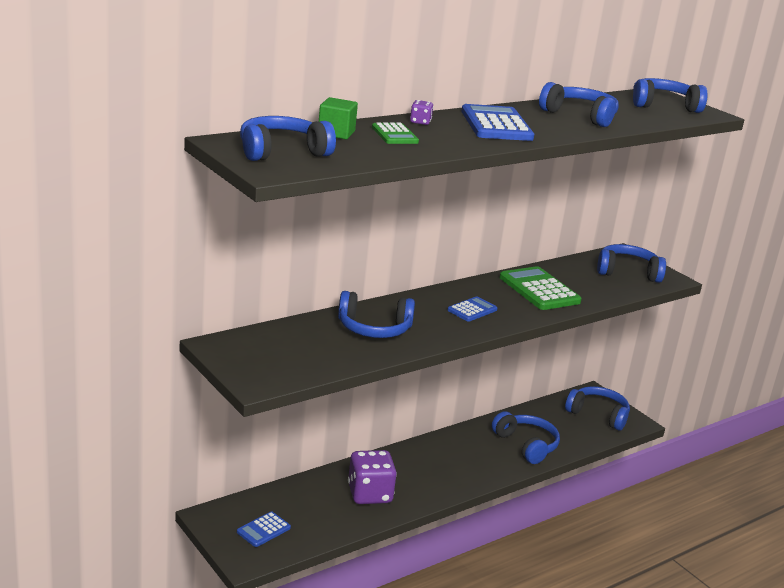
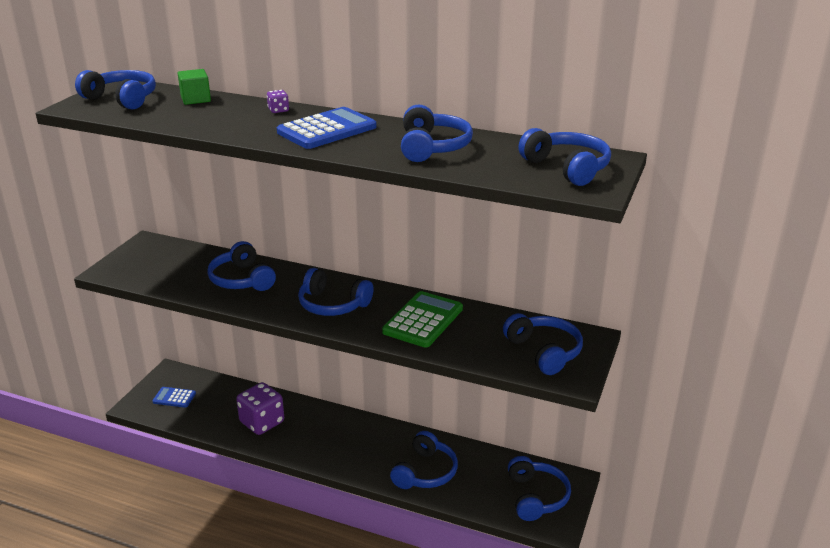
camera: 60 degrees right, 5 degrees up
green calculator [372,123,419,144] -> none
blue calculator [447,296,497,322] -> blue headphones [298,268,374,316]

